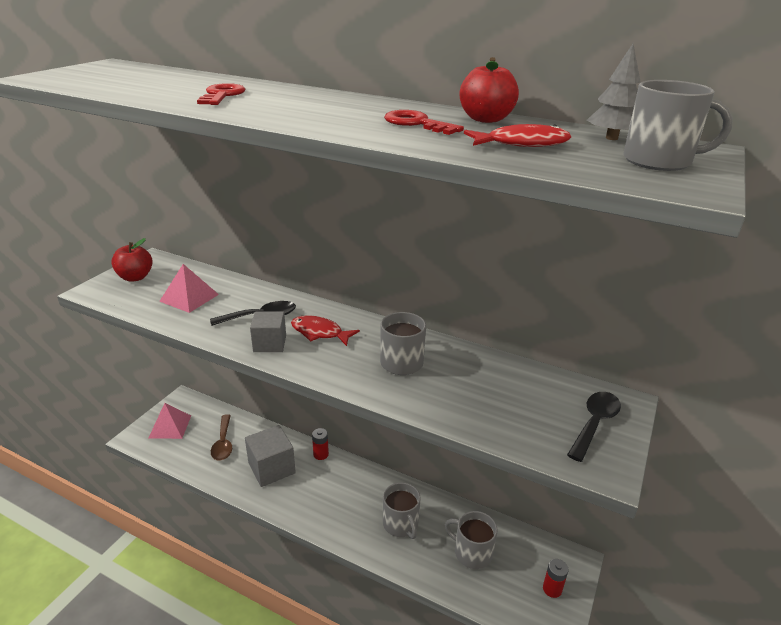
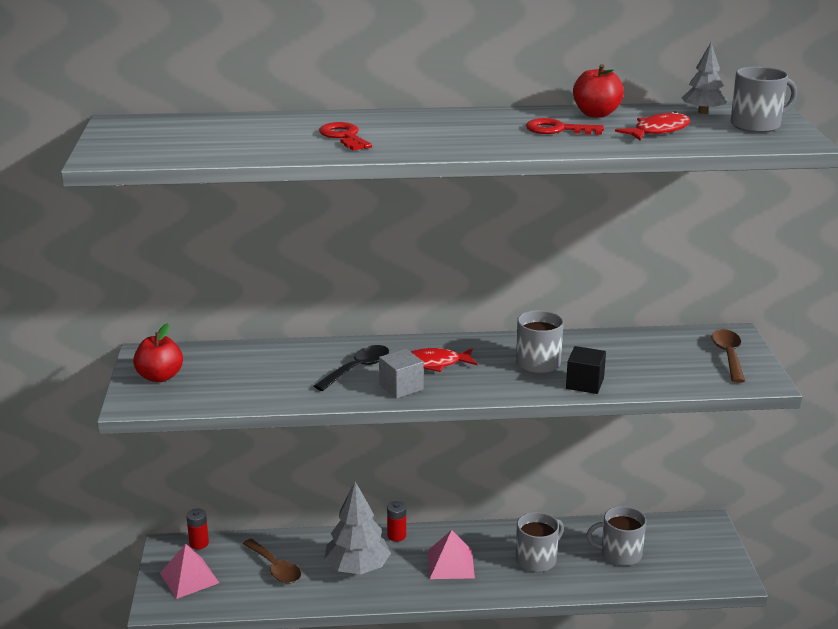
camera: 30 degrees left, 5 degrees down
pink pyramid [159,264,219,313] -> pink pyramid moved to [428,530,475,579]
grey cube [245,425,296,487] -> grey tree [324,482,391,574]
grey mug [383,482,421,539] -> grey mug turned 75 degrees counterclockwise [516,512,564,572]
red battery [543,559,568,598] -> red battery moved to [186,508,209,549]
black spoon [567,392,621,462] -> brown spoon [711,329,745,383]
none -> black cube [566,346,606,394]

